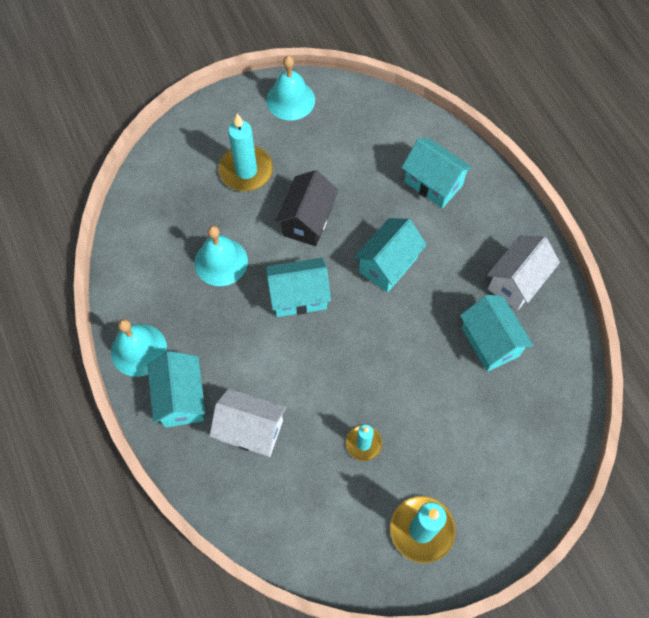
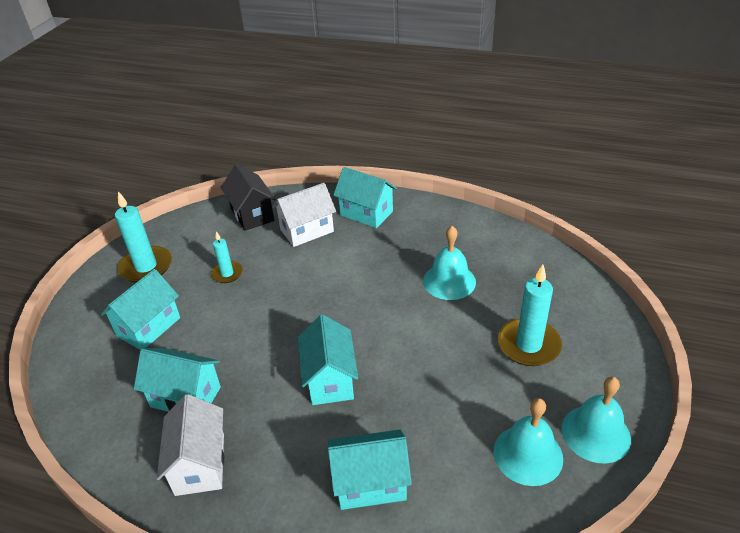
camera: 135 degrees right, 25 degrees down
turquoise bell [111,319,167,377] -> turquoise bell moved to [494,398,563,486]
turquoise house [266,258,331,317] -> turquoise house moved to [100,269,180,350]
black house [275,170,339,246] -> black house moved to [221,164,276,231]

